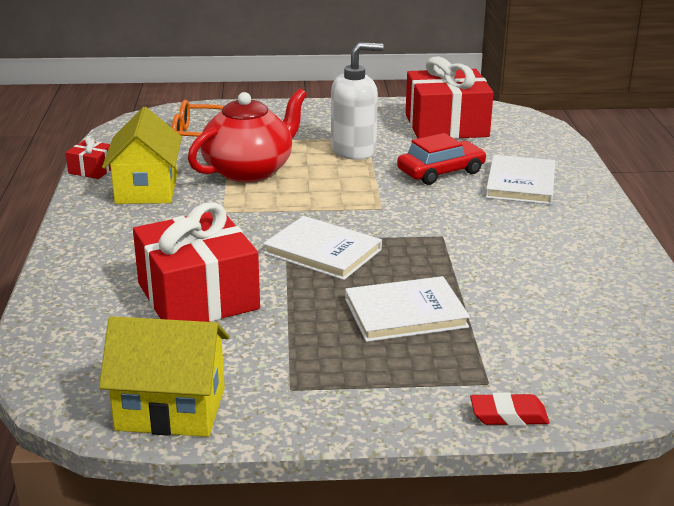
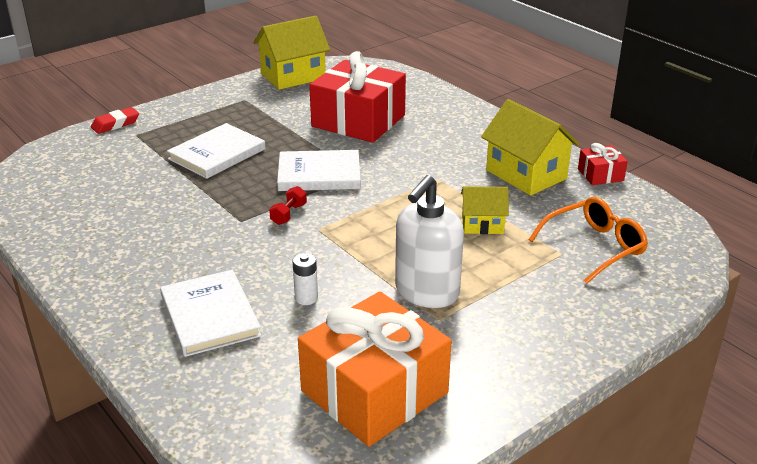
camera: 145 degrees right, 5 degrees up
red teapot [188,89,307,182] -> yellow house [461,186,509,234]
red car [397,133,487,185] -> white battery [292,253,318,305]
red gift [405,57,494,139] -> orange gift [298,292,452,447]
none -> red dumbbell [269,186,307,225]

